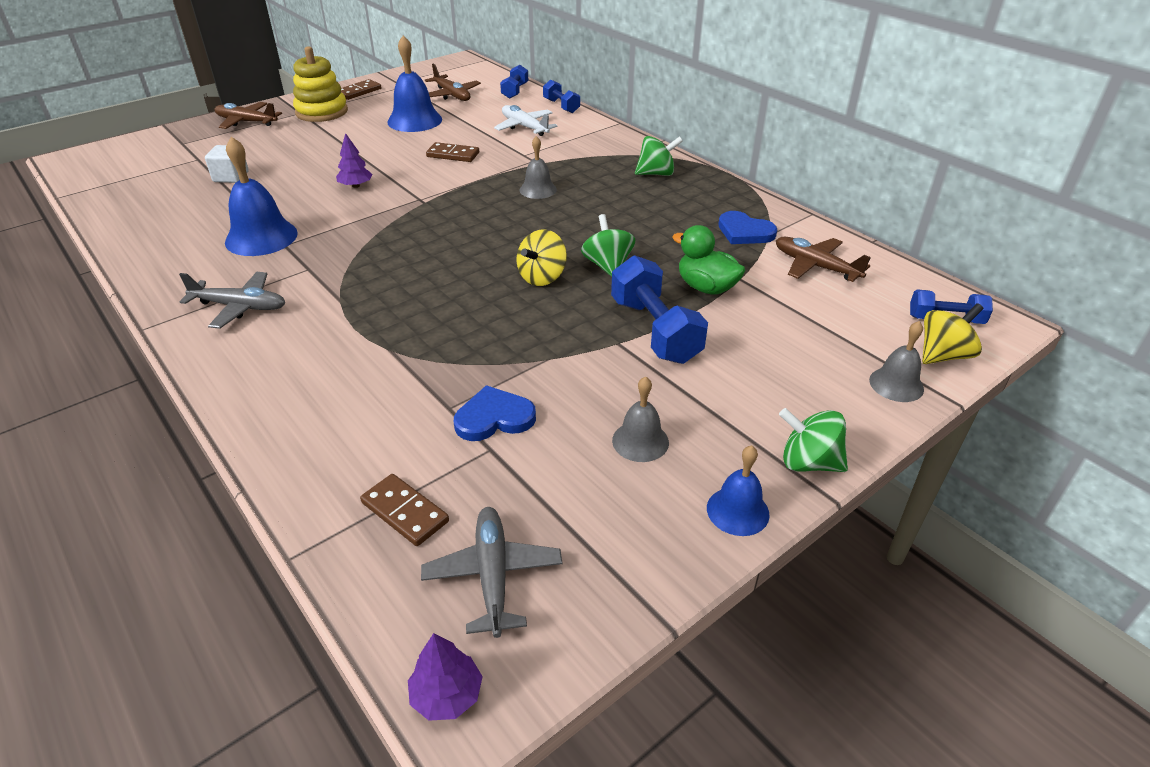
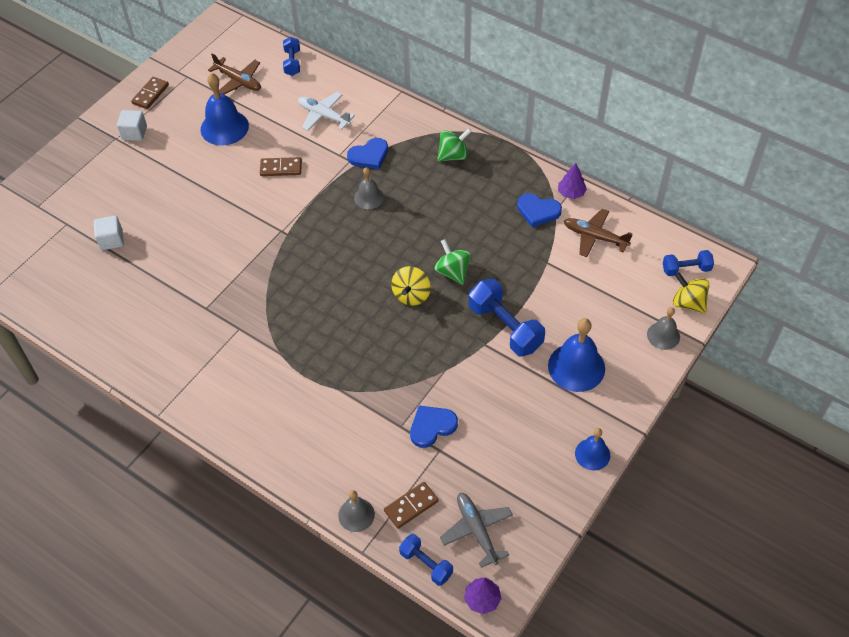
camera: 15 degrees left, 15 degrees up
grey plane [179,272,286,329] -> none
brown plane [215,102,282,129] -> none
blue bell [225,137,298,256] -> blue bell moved to [548,318,605,392]
yellow stacking toy [293,46,348,122] -> white cube [117,110,147,141]
purple tree [336,133,373,188] -> purple tree moved to [558,163,587,199]
brown domino [360,474,449,546] -> brown domino turned 60 degrees counterclockwise [384,482,438,529]
blue dumbbell [543,79,580,113] -> blue dumbbell moved to [399,534,453,586]
grey bell [612,376,669,462] -> grey bell moved to [338,490,375,532]
green duck [672,225,746,295] -> none
green spinning top [779,408,848,472] -> none
yellow spinning top [922,303,984,364] -> yellow spinning top turned 90 degrees counterclockwise [673,272,710,313]
none -> blue heart [347,138,388,169]

